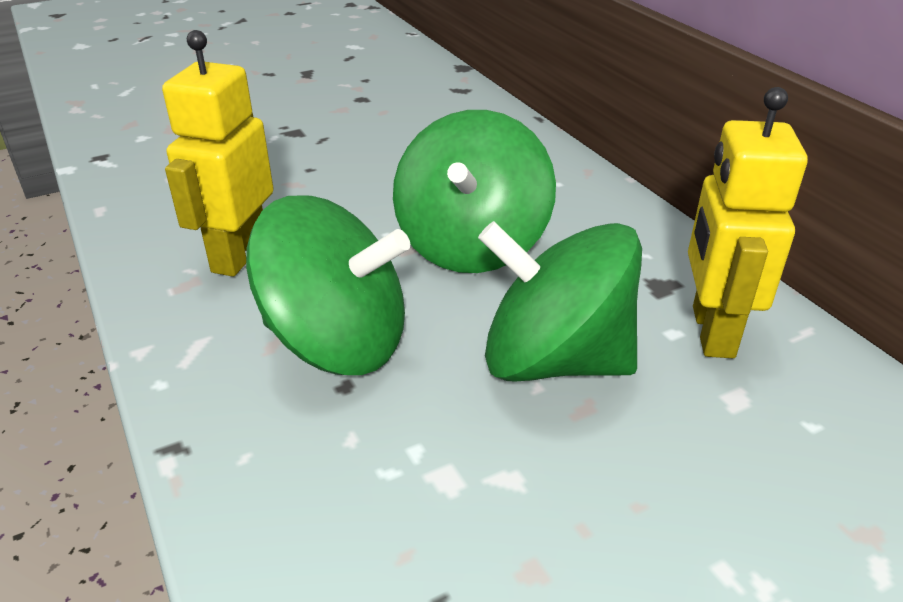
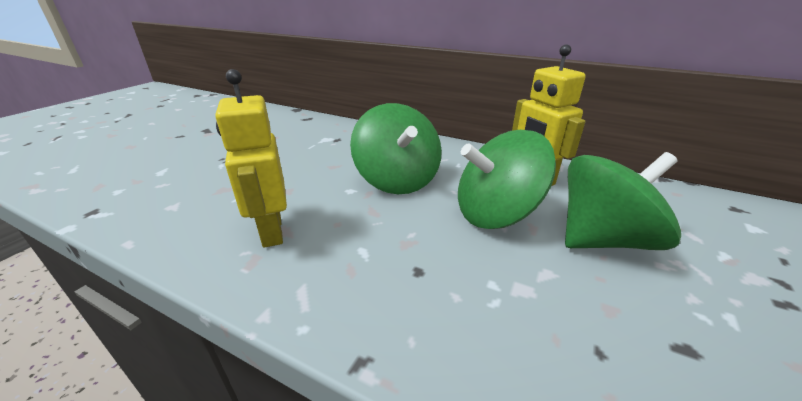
camera: 35 degrees left, 5 degrees down
green spinning top [246,195,410,375] -> green spinning top moved to [565,152,681,250]

